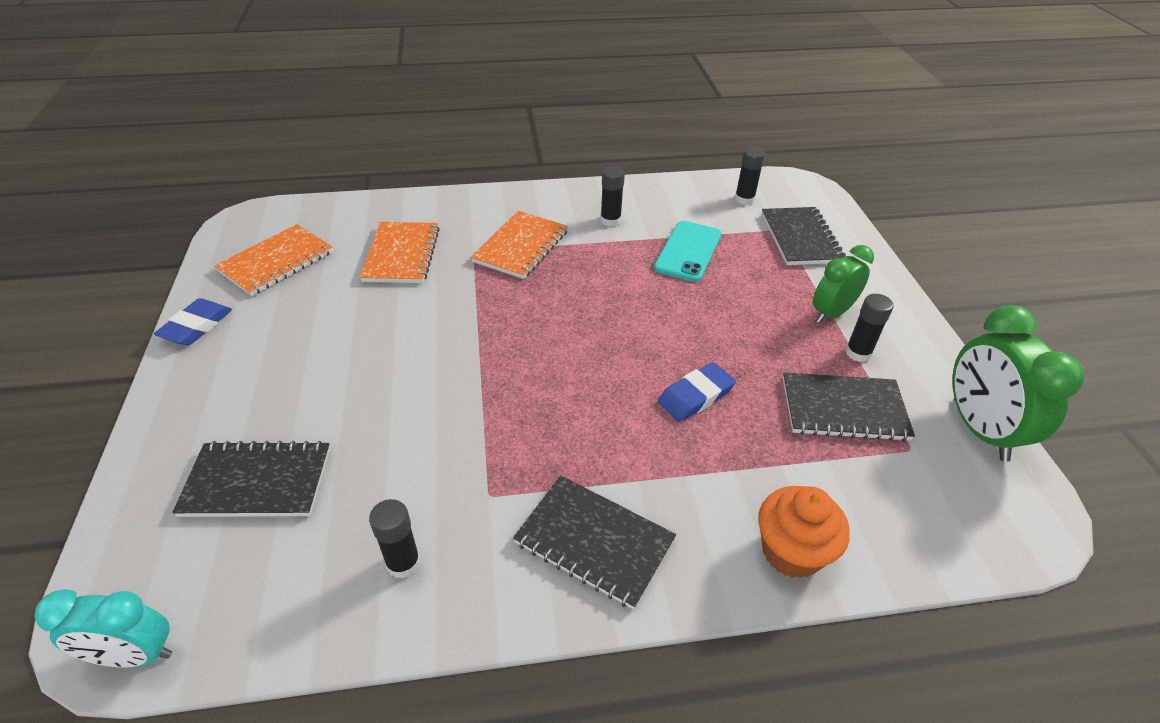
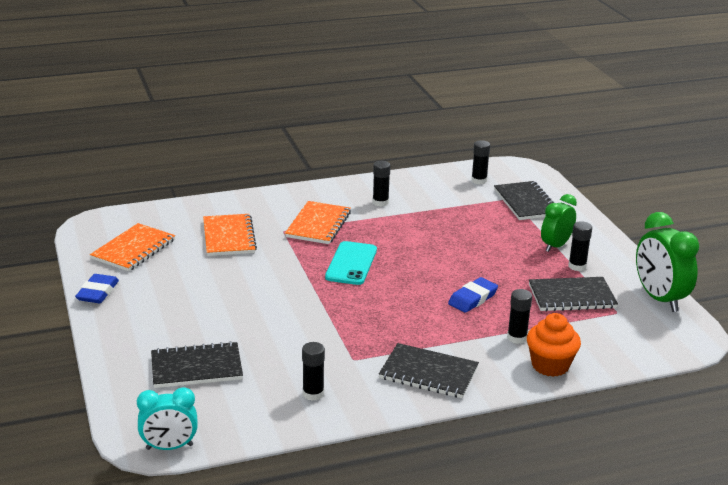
camera: 10 degrees left, 15 degrees down
turquoise phone [654,221,722,282] -> turquoise phone moved to [325,241,377,285]
none -> black glue stick [507,289,532,344]

